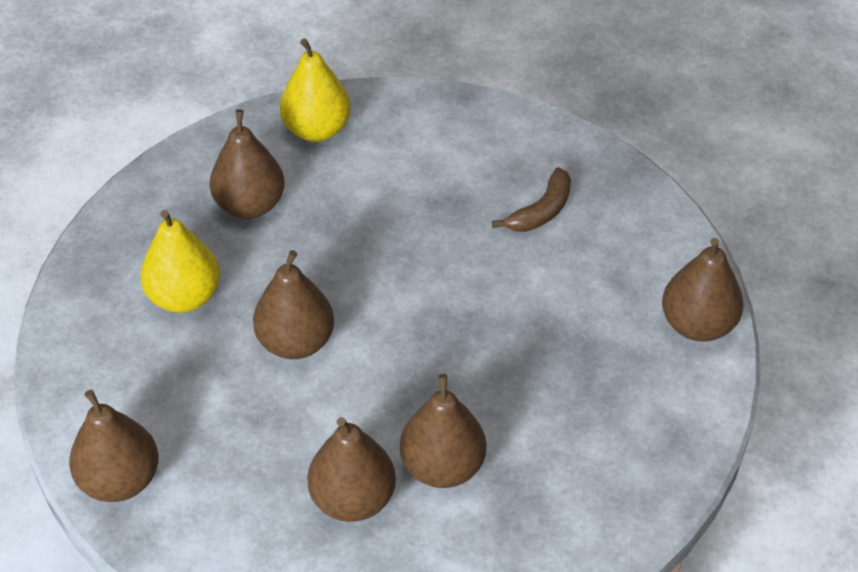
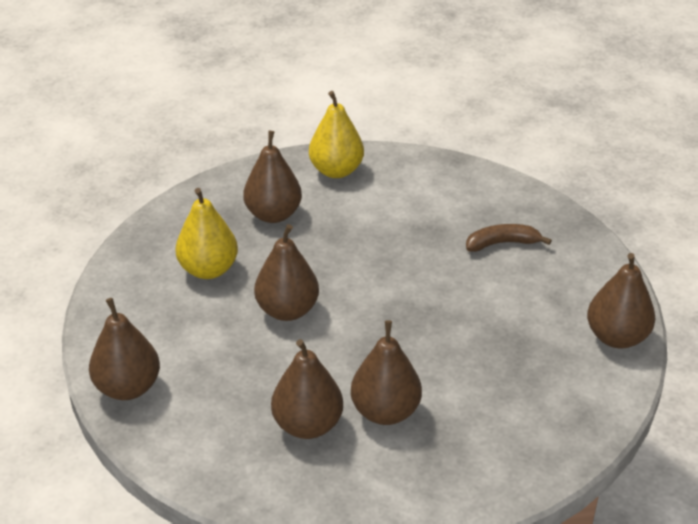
camera: 10 degrees right, 10 degrees down
brown banana [492,167,571,232] -> brown banana turned 150 degrees counterclockwise [466,224,552,252]

